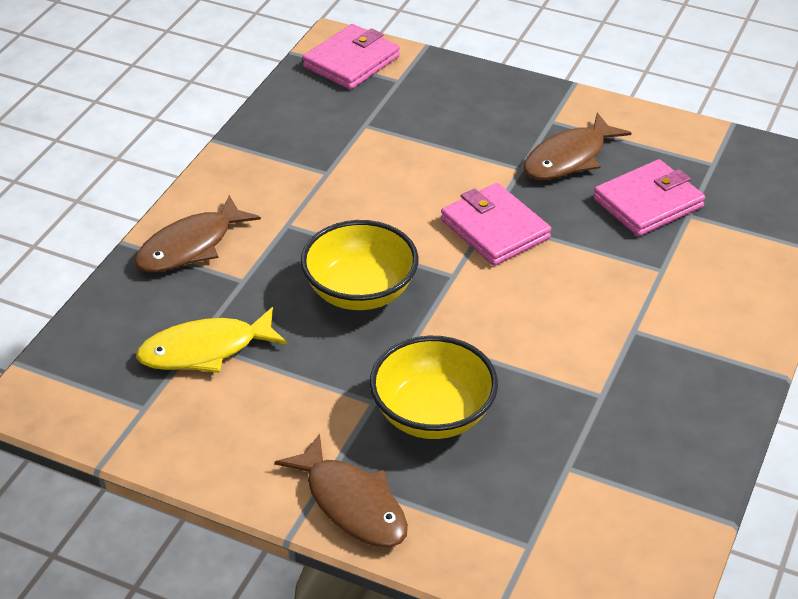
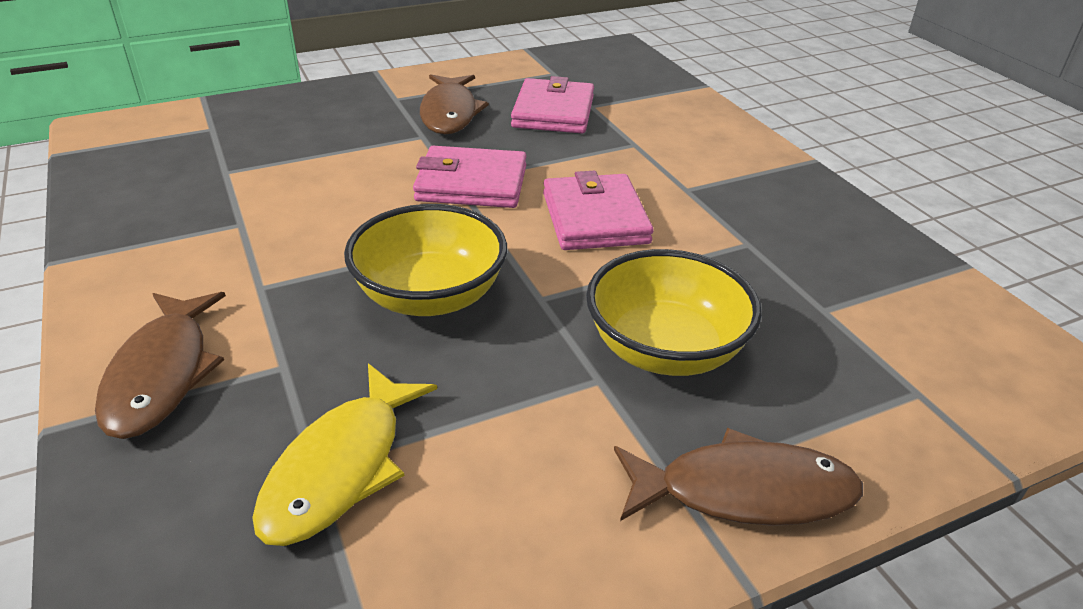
camera: 50 degrees left, 5 degrees down
pink wallet [303,24,400,90] -> pink wallet moved to [543,171,654,250]

